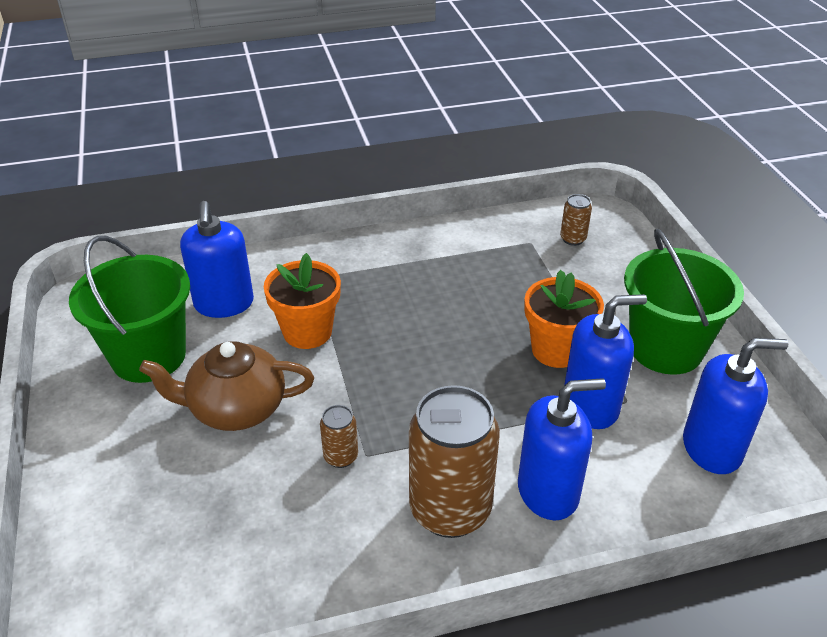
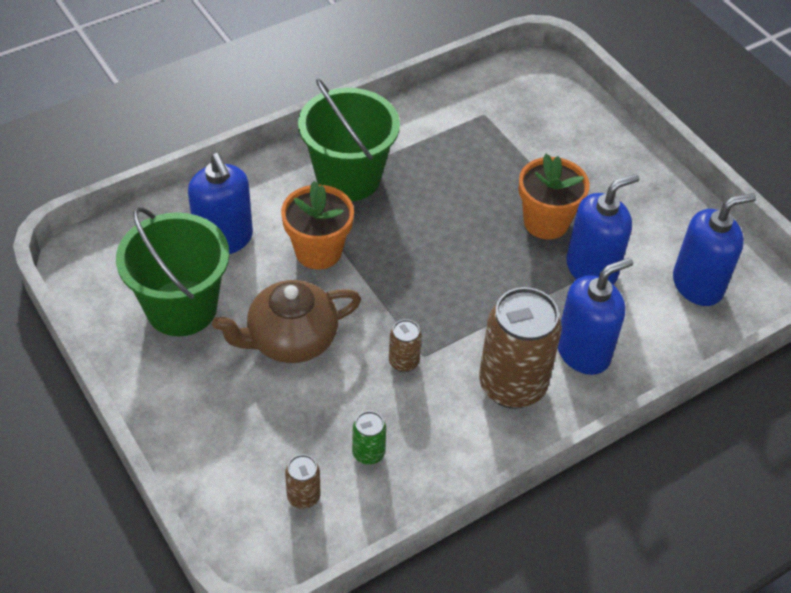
camera: 20 degrees left, 10 degrees up
brown can [560,194,592,246] -> brown can moved to [285,455,321,509]
green bucket [624,229,744,375] -> green bucket moved to [298,79,400,201]
none -> green can [352,411,386,465]

